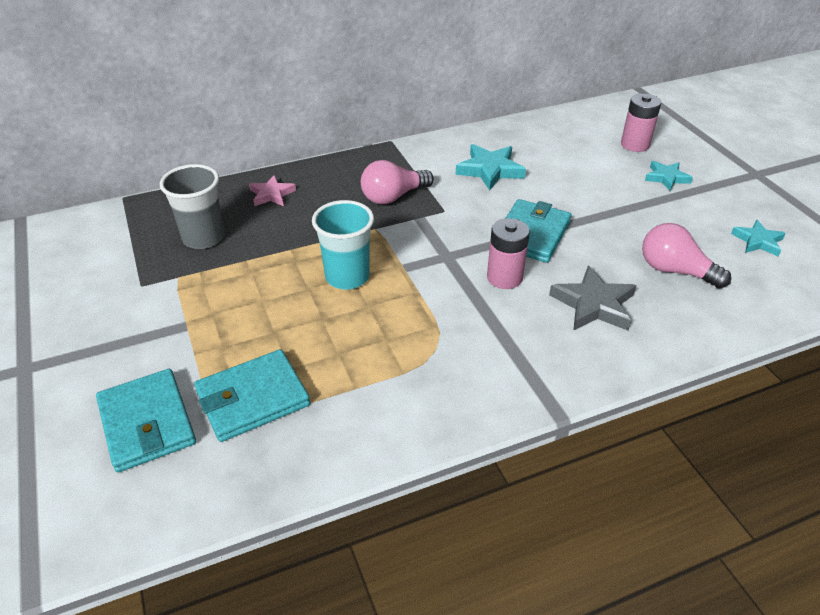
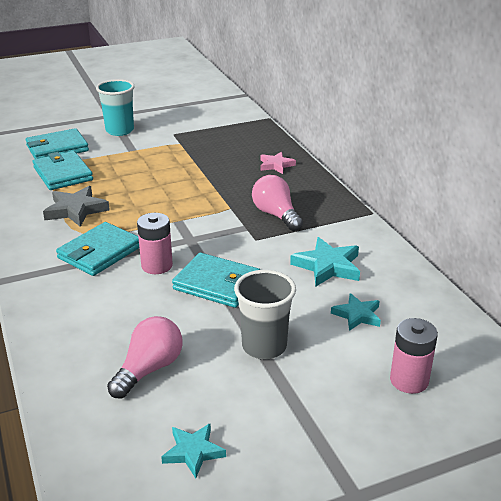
camera: 90 degrees right, 10 degrees down
grey cup [160,164,224,249] -> grey cup moved to [234,270,296,360]
turquoise cup [312,200,374,290] -> turquoise cup moved to [96,79,135,136]
grey star [549,266,636,331] -> grey star moved to [43,186,110,227]
turquoise star [645,161,693,191] -> turquoise star moved to [331,293,381,331]
none -> turquoise wallet [56,222,139,276]

